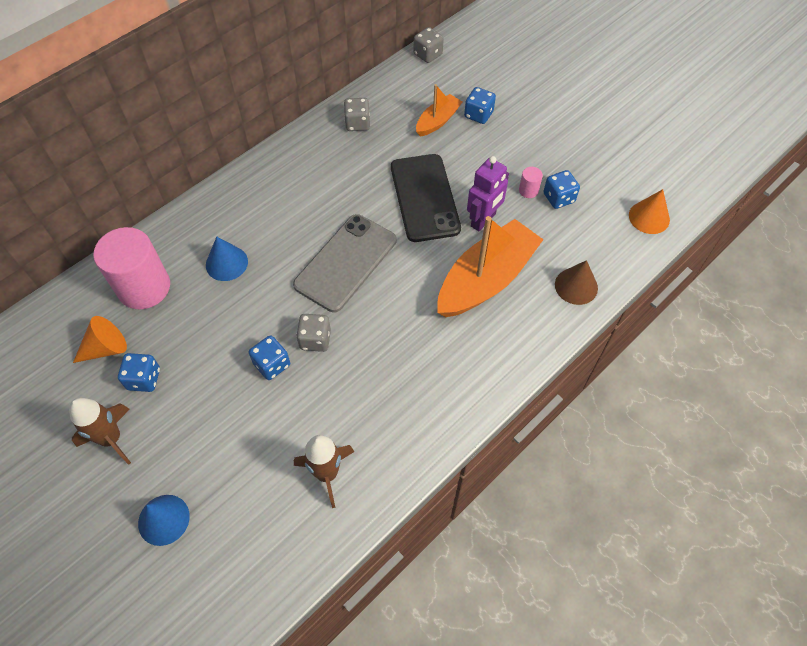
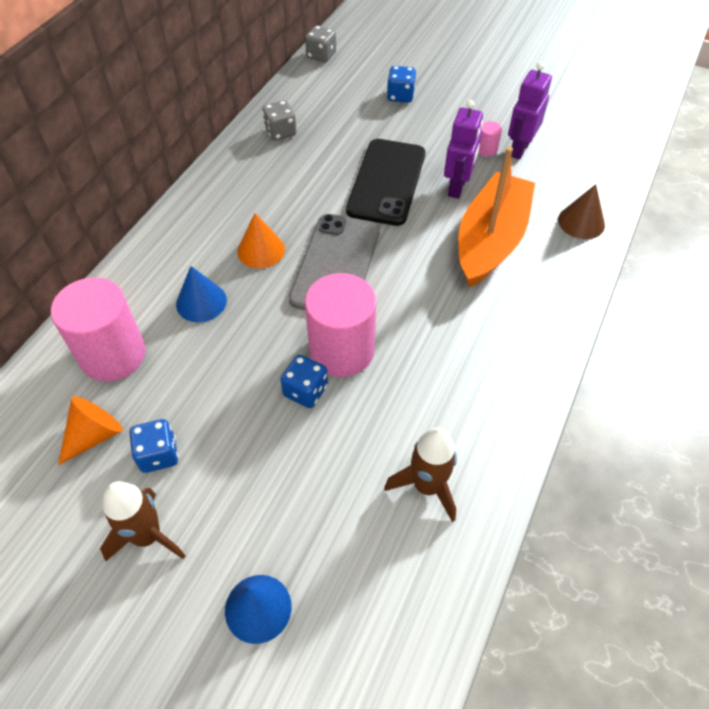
camera: 20 degrees left, 5 degrees down
grey dice [296,314,331,352] -> pink cylinder [305,273,377,377]
black phone [391,154,461,242] -> black phone turned 45 degrees clockwise [346,139,425,226]
orange boat [416,84,462,137] -> none
blue dice [543,170,580,209] -> purple robot [508,62,552,160]
orange cone [629,189,670,234] -> orange cone moved to [237,213,285,268]

